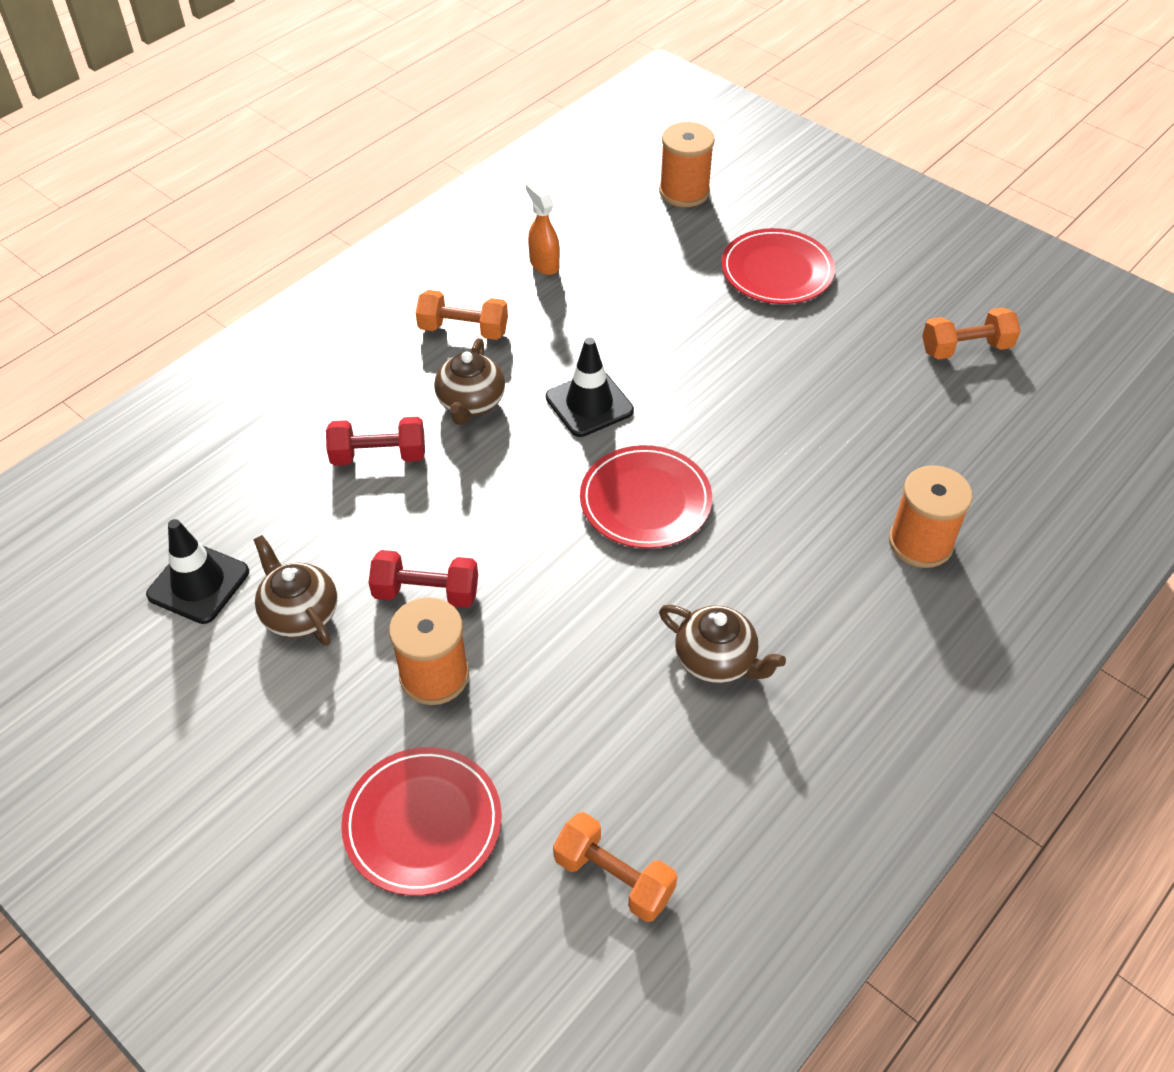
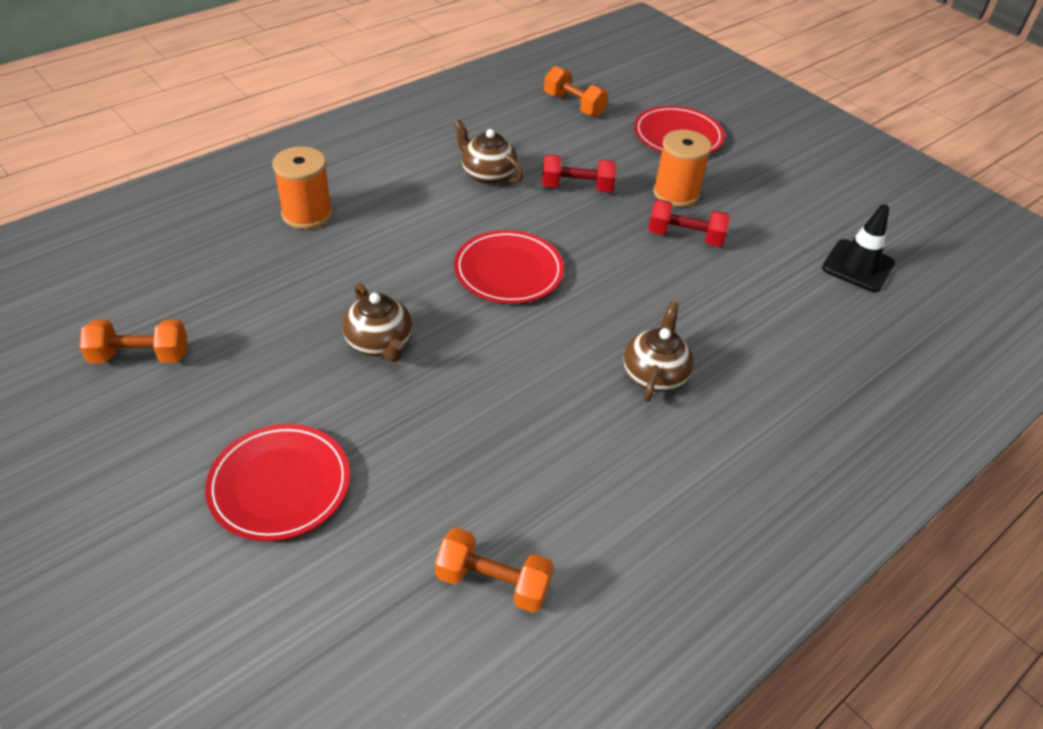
camera: 175 degrees left, 5 degrees down
brown teapot [254,535,337,646] -> brown teapot moved to [342,283,412,362]
red dumbbell [326,417,425,466] -> red dumbbell moved to [542,154,617,192]
orange dumbbell [415,290,508,340] -> orange dumbbell moved to [435,528,554,613]
orange spray bottle [526,181,560,275] -> none
black traffic cone [546,337,634,437] -> none
orange spool [659,122,715,207] -> none

